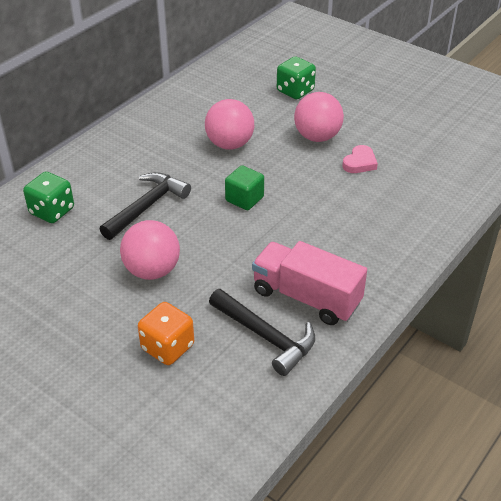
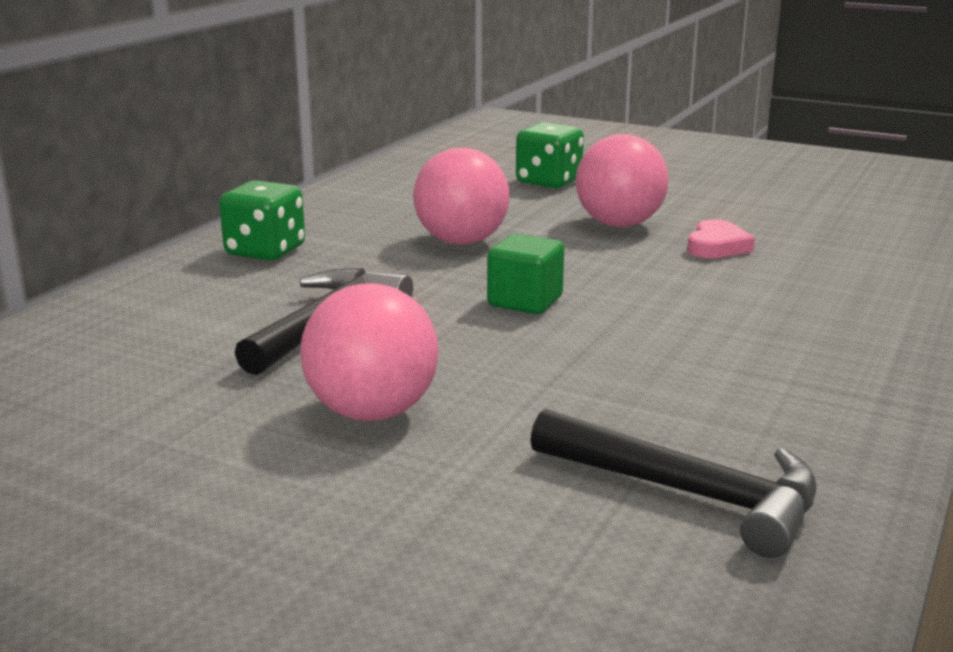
camera: 10 degrees left, 20 degrees down
green dice [23,172,74,223] -> green dice moved to [219,180,305,261]
orange dice [138,302,194,365] -> none
pink truck [252,241,367,325] -> none

